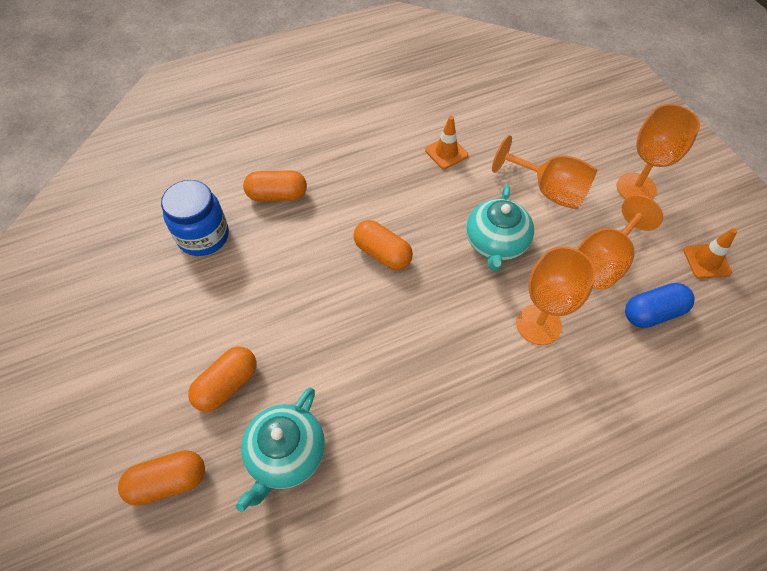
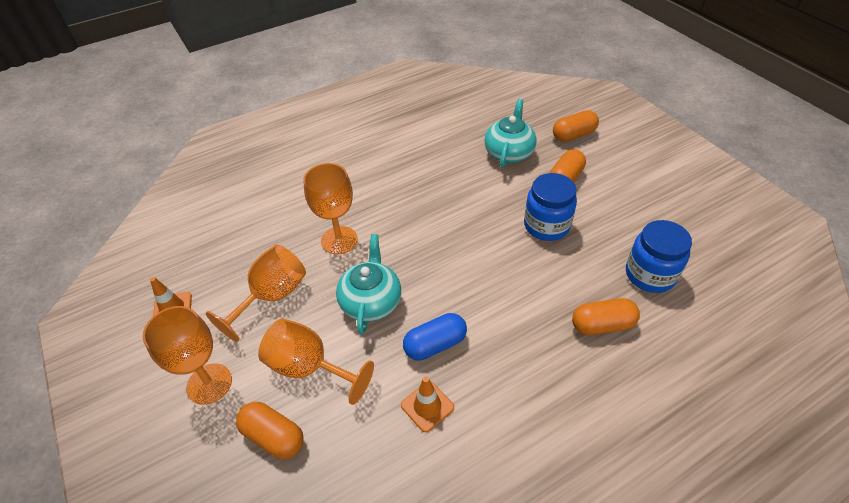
camera: 175 degrees right, 10 degrees down
orange capsule [353,220,413,270] -> orange capsule moved to [236,402,304,459]
blue capsule [625,283,695,328] -> blue capsule moved to [403,313,467,361]
none -> blue jar [524,173,577,241]

